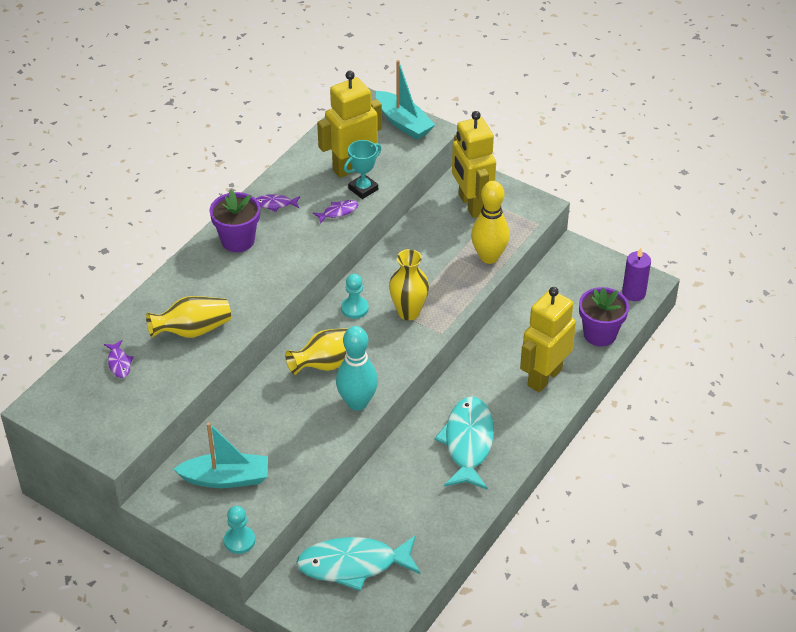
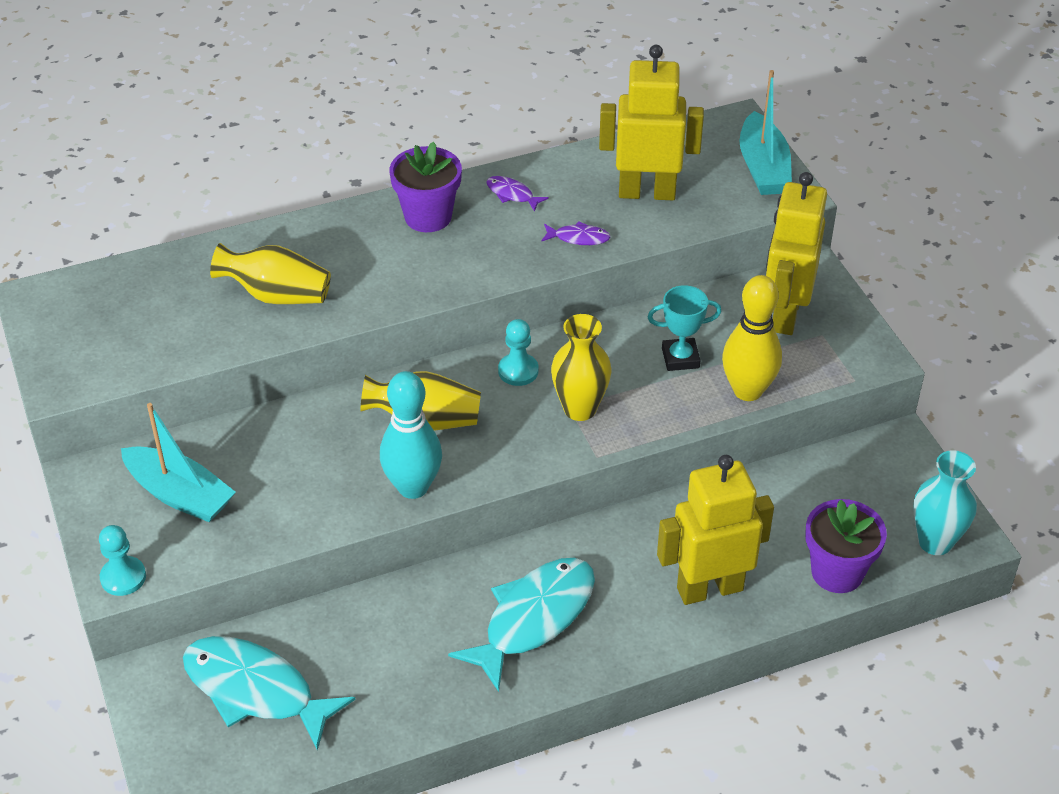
camera: 35 degrees right, 0 degrees up
purple fish [104,340,133,378] -> none
turquoise trophy [344,140,381,199] -> turquoise trophy moved to [648,285,721,371]
purple candle [622,248,651,301] -> turquoise vase [913,450,977,555]

